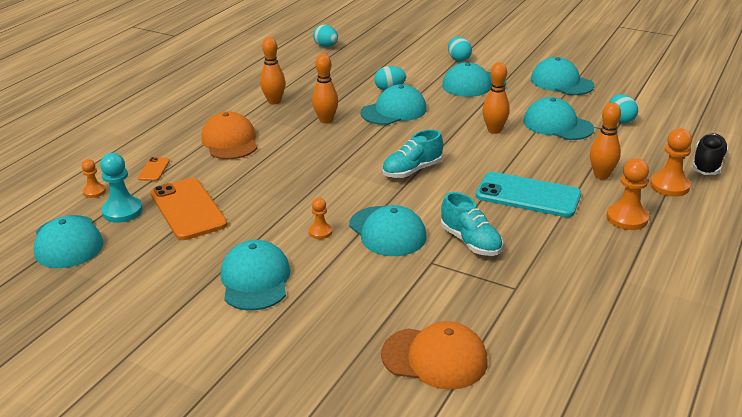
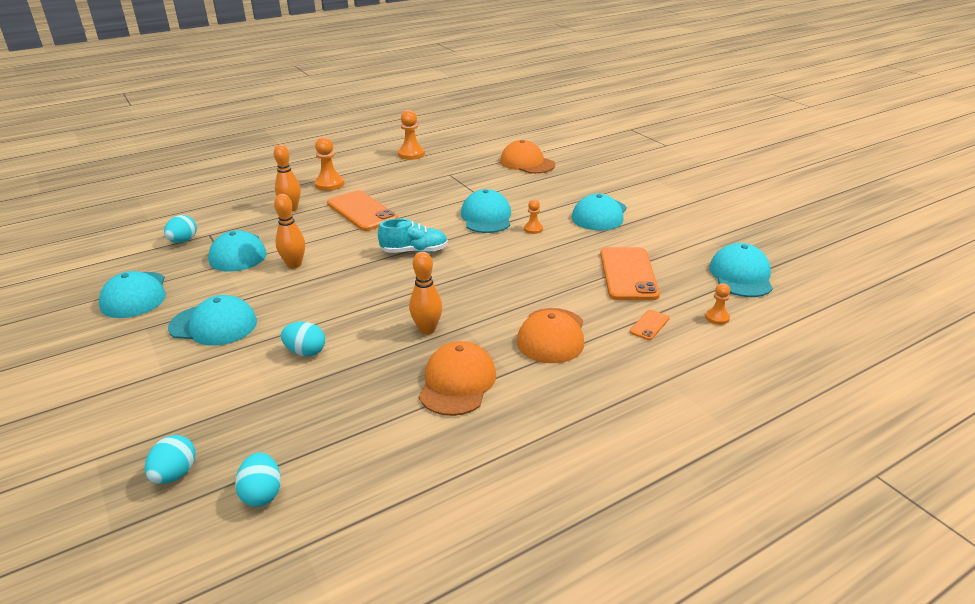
camera: 150 degrees left, 0 degrees up
turquoise pawn [100,153,143,223] -> none
orange bowling pin [260,37,285,105] -> orange cap [419,341,496,416]
turquoise cap [360,84,427,125] -> none
turquoise shoe [441,192,503,256] -> none
turquoise egg [448,37,472,61] -> turquoise egg moved to [145,435,196,484]
turquoise phone [476,172,581,217] -> orange phone [327,190,398,231]
orange pawn [650,128,692,197] -> orange pawn moved to [398,110,425,160]
black shoe [692,133,728,175] -> none

